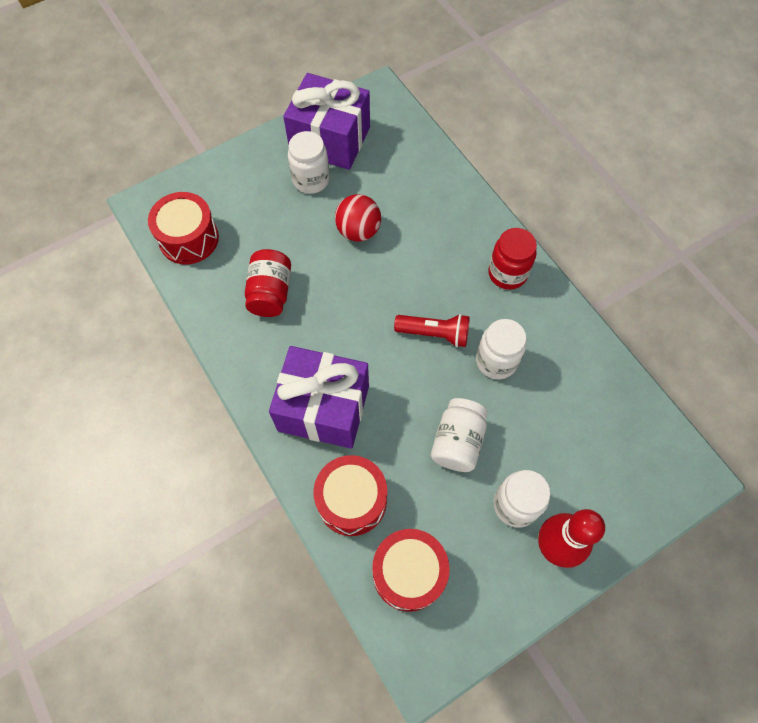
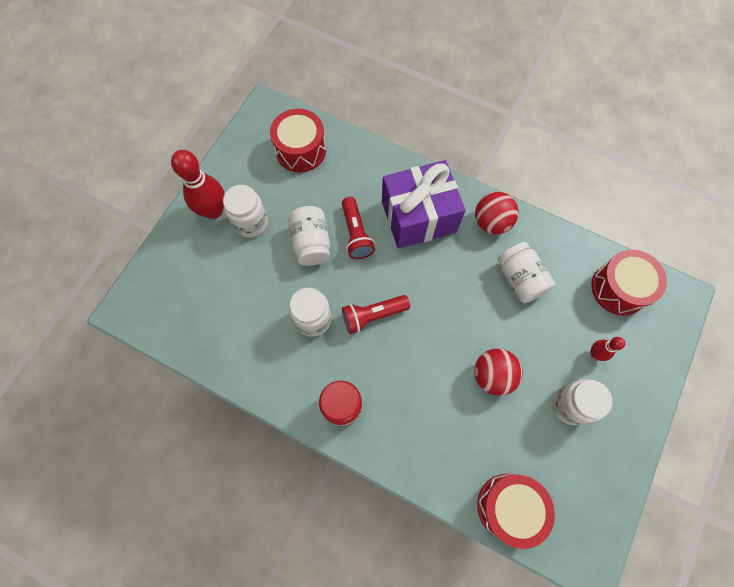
camera: 150 degrees right, 5 degrees up
red jar [245,249,291,317] -> white jar [498,242,555,303]
purple gift [283,73,370,170] -> none
red drum [314,455,387,536] -> red drum moved to [477,474,555,549]
none -> red flashlight [342,197,375,259]
none -> red ball [475,192,519,234]
none -> red bowling pin [590,337,625,361]

